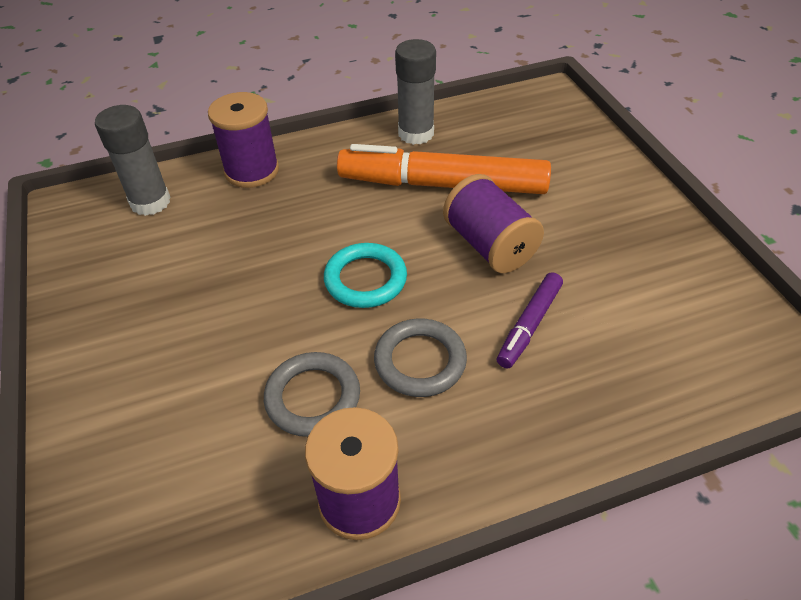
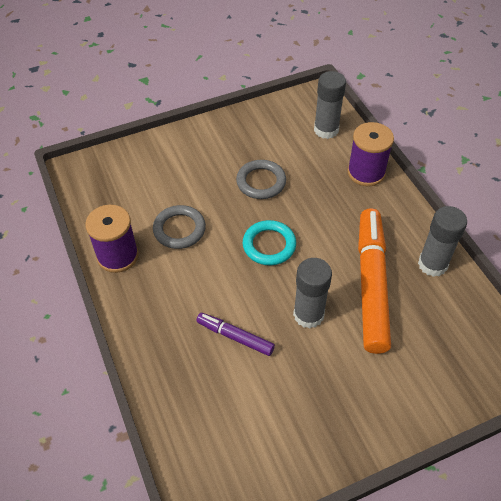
camera: 85 degrees right, 5 degrees up
grey ring [374,319,467,397] -> grey ring moved to [236,160,286,199]
purple spool [443,174,544,273] -> grey glue stick [293,258,332,329]

